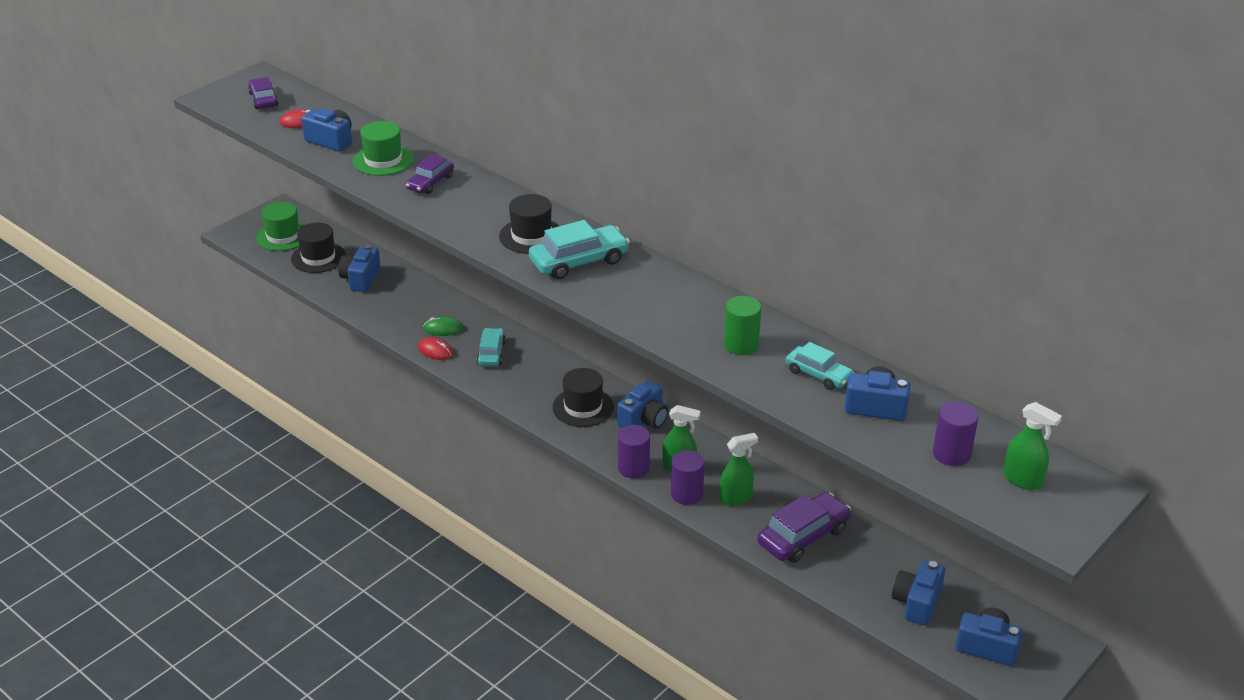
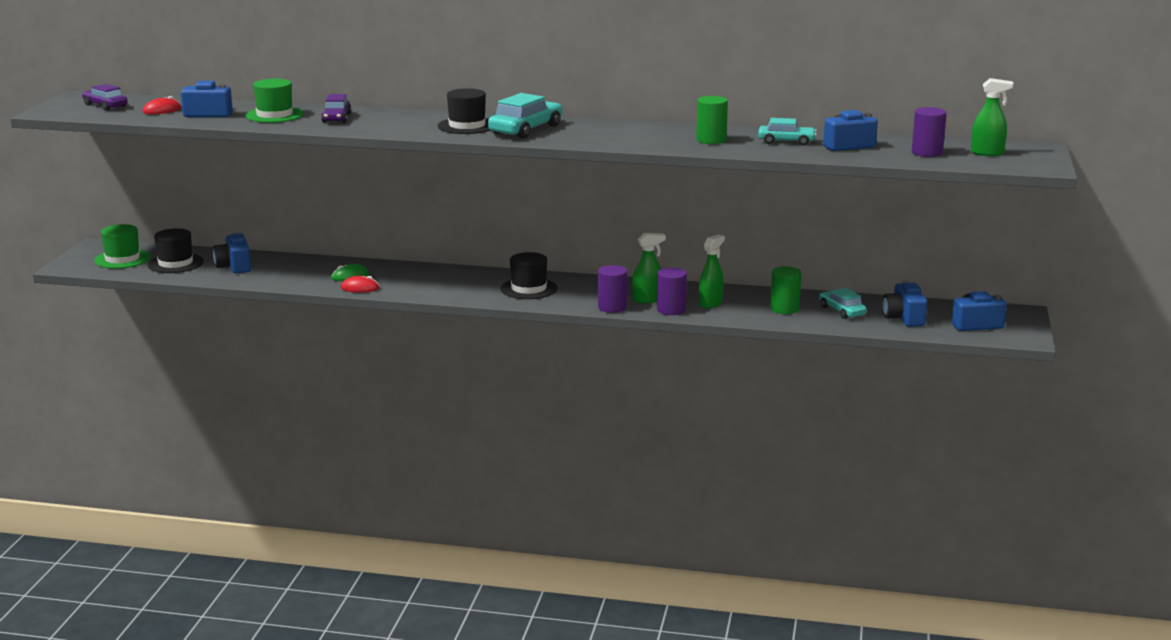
camera: 30 degrees left, 15 degrees down
turquoise car [477,328,506,366] -> turquoise car moved to [819,288,867,319]
blue camera [617,380,668,429] -> none
purple car [757,492,851,563] -> green cylinder [770,266,801,314]

